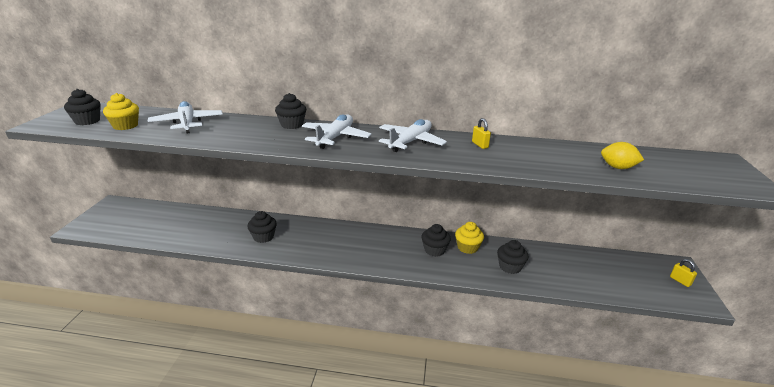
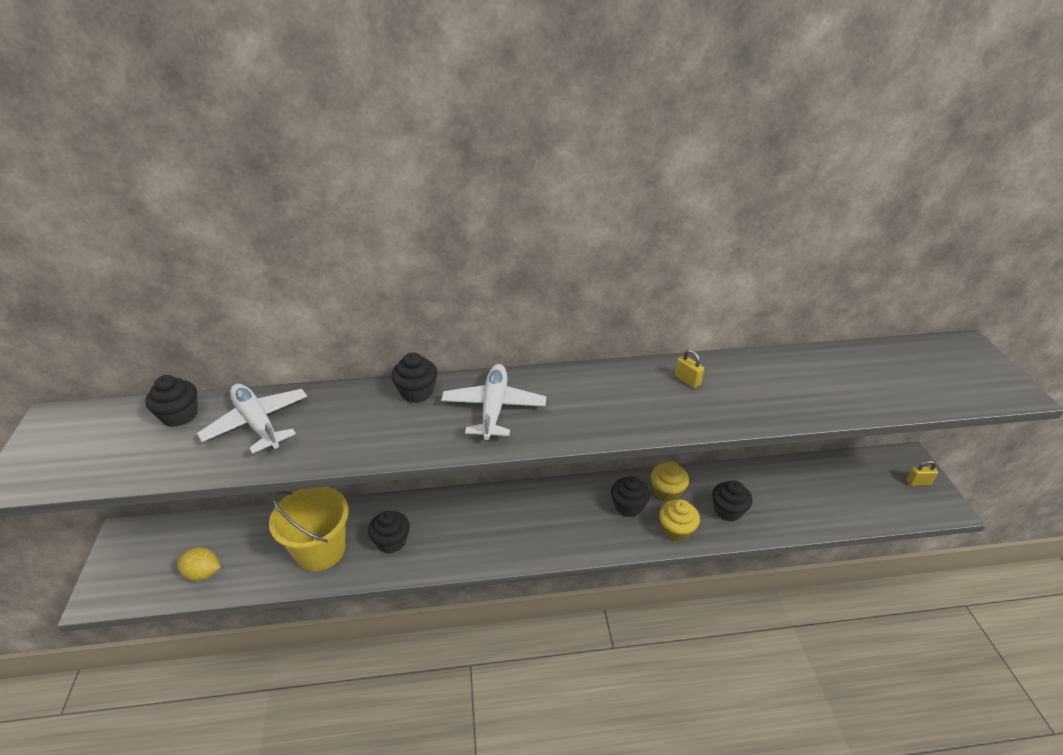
camera: 15 degrees left, 10 degrees up
black cupcake [64,89,101,125] -> black cupcake moved to [145,375,198,427]
yellow cupcake [103,93,139,130] -> yellow cupcake moved to [659,499,700,542]
white plane [379,119,447,152] -> none
yellow lemon [601,142,644,169] -> yellow lemon moved to [176,547,221,581]
yellow padlock [670,259,697,287] -> yellow padlock turned 45 degrees counterclockwise [906,460,938,486]
none -> yellow bucket [269,487,349,571]

